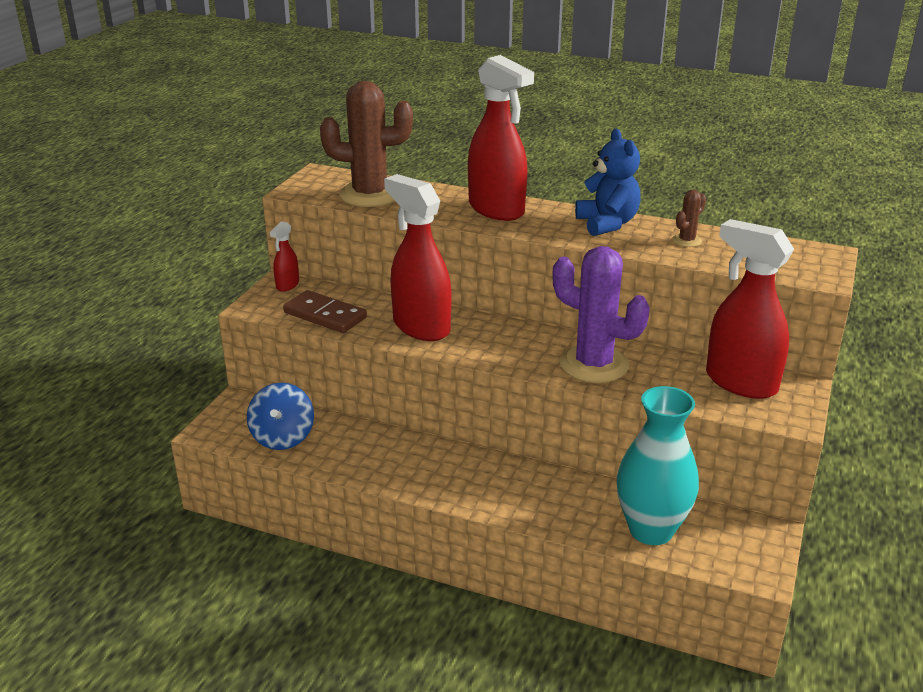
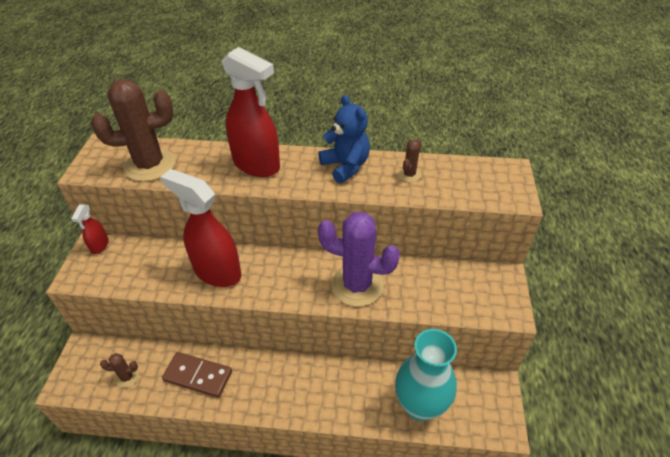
camera: 15 degrees left, 15 degrees up
blue spinning top [247,382,314,450] -> brown cactus [100,353,138,388]
brown domino [283,290,367,333] -> brown domino moved to [162,352,232,398]
red spray bottle [706,219,794,399] -> none

